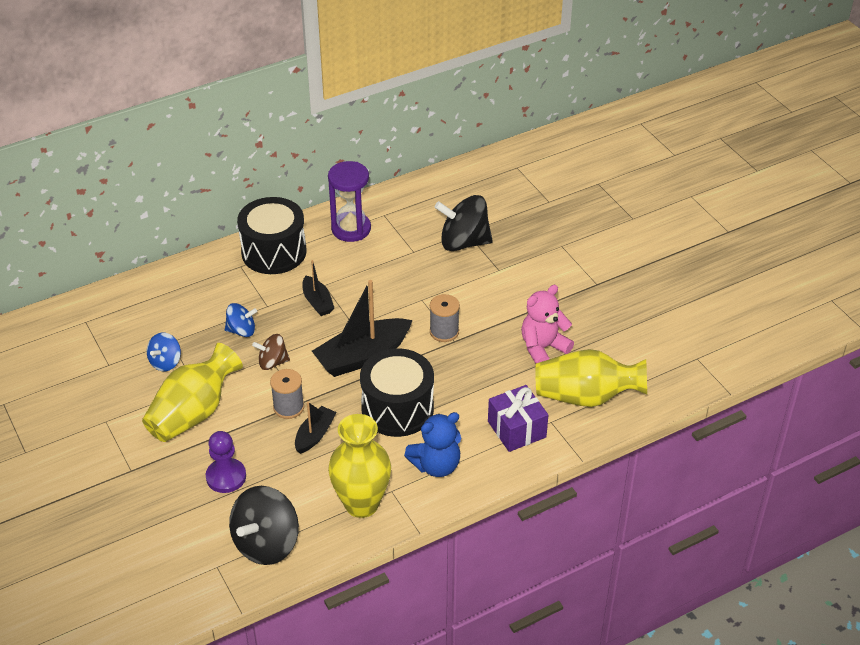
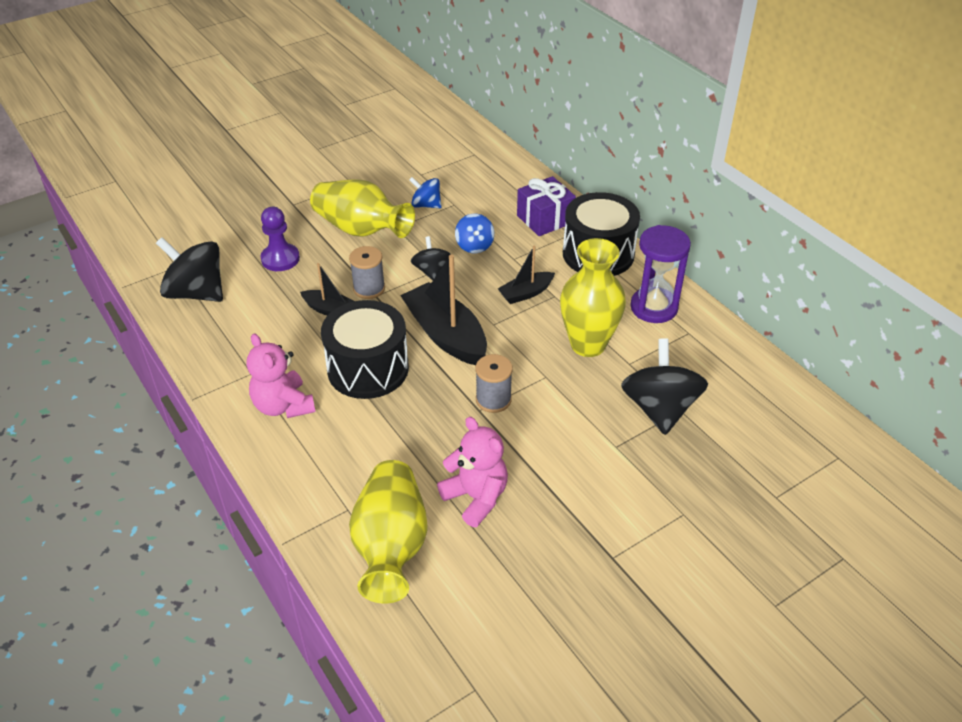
camera: 85 degrees right, 0 degrees up
brown spinning top [252,334,290,370] -> black spinning top [411,236,451,281]
yellow vase [328,414,391,518] -> yellow vase moved to [560,238,626,357]
blue teddy bear [404,412,461,477] -> pink teddy bear [247,333,315,418]
purple gift [488,385,548,452] -> purple gift moved to [517,176,576,236]

